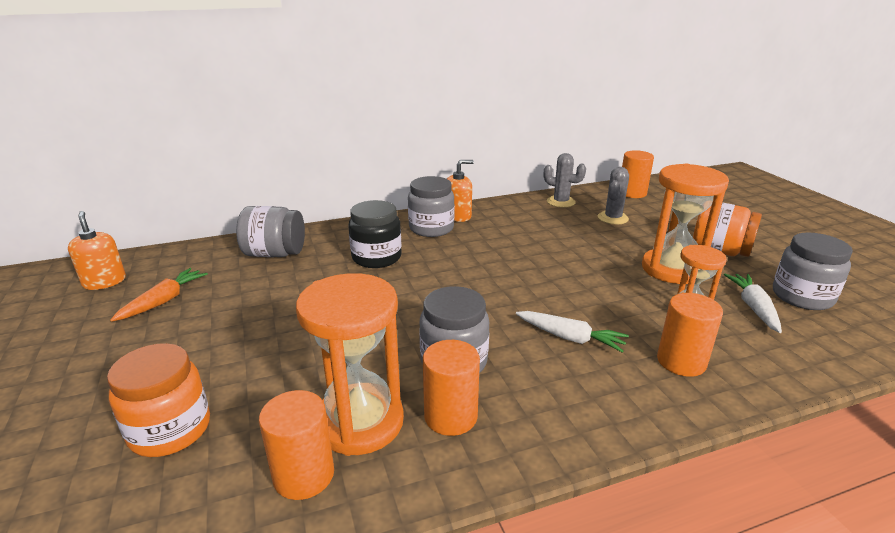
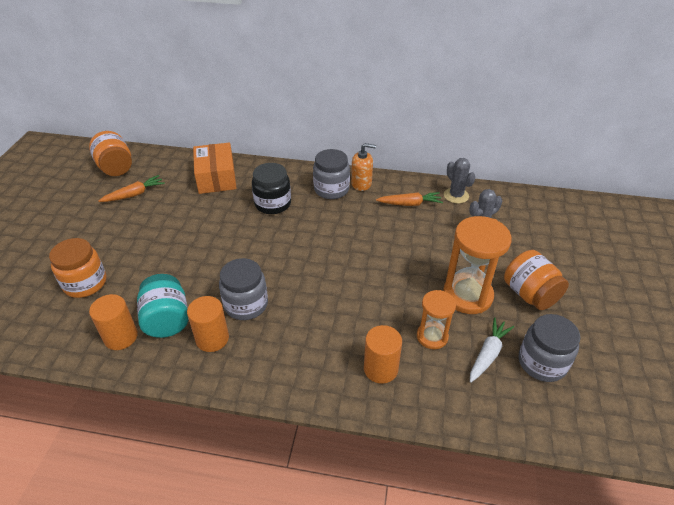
camera: 30 degrees right, 15 degrees up
orange soap dispenser [68,211,126,290] -> orange jar [89,131,132,176]
grey jar [236,206,305,257] -> orange box [193,143,237,194]
orange hourglass [296,273,404,456] -> turquoise jar [137,274,188,338]
white carrot [516,311,629,353] -> none
orange cylinder [622,150,654,198] -> none
none -> orange carrot [376,192,443,206]

